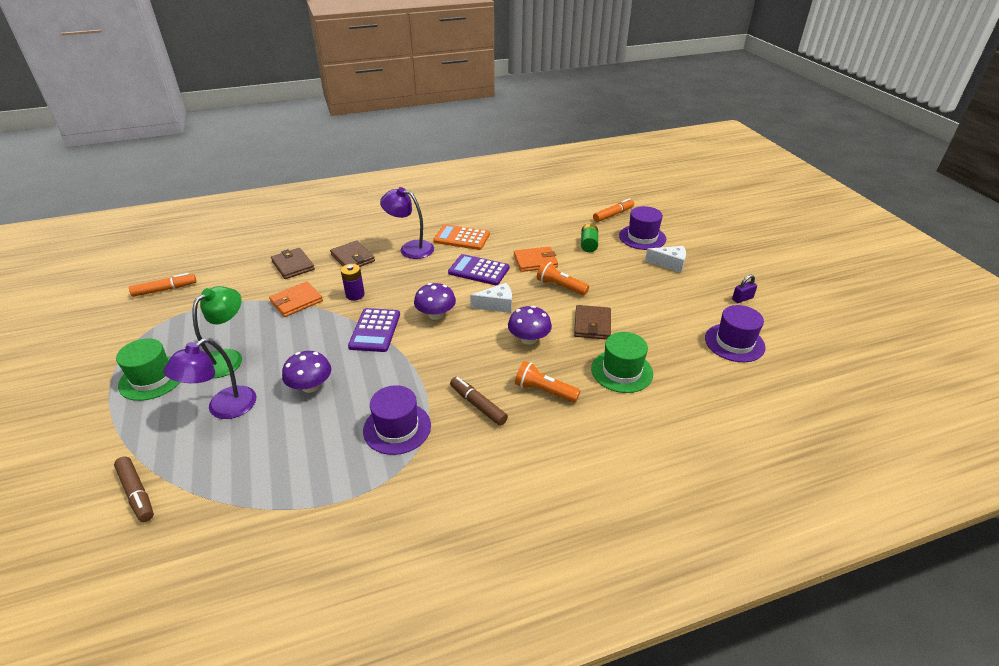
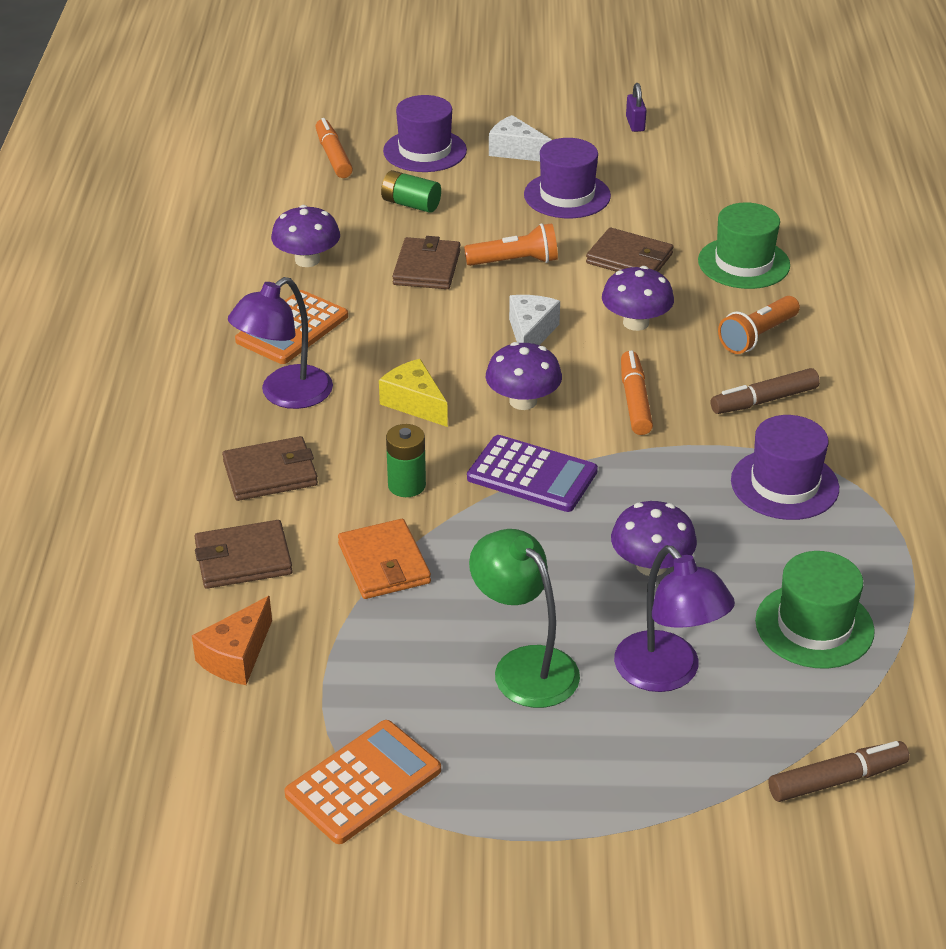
camera: 70 degrees left, 0 degrees up
green hat [116,338,180,401] -> green hat moved to [755,551,875,668]
orange marker [129,273,196,297] -> orange marker moved to [621,351,653,435]
purple battery [341,264,365,301] -> green battery [386,424,426,497]
purple calculator [448,254,509,285] -> none
orange wallet [514,247,558,272] -> brown wallet [392,236,460,289]
orange flashlight [537,261,589,295] -> orange flashlight turned 150 degrees counterclockwise [464,223,558,266]
white cheese [645,246,686,273] -> white cheese turned 90 degrees counterclockwise [489,115,552,161]
purple hat [705,305,766,362] -> purple hat moved to [524,138,611,218]
none -> orange cheese [192,596,272,685]
none -> purple mushroom [271,205,340,267]
none -> orange calculator [284,720,441,844]
none -> yellow cheese [379,359,448,427]

